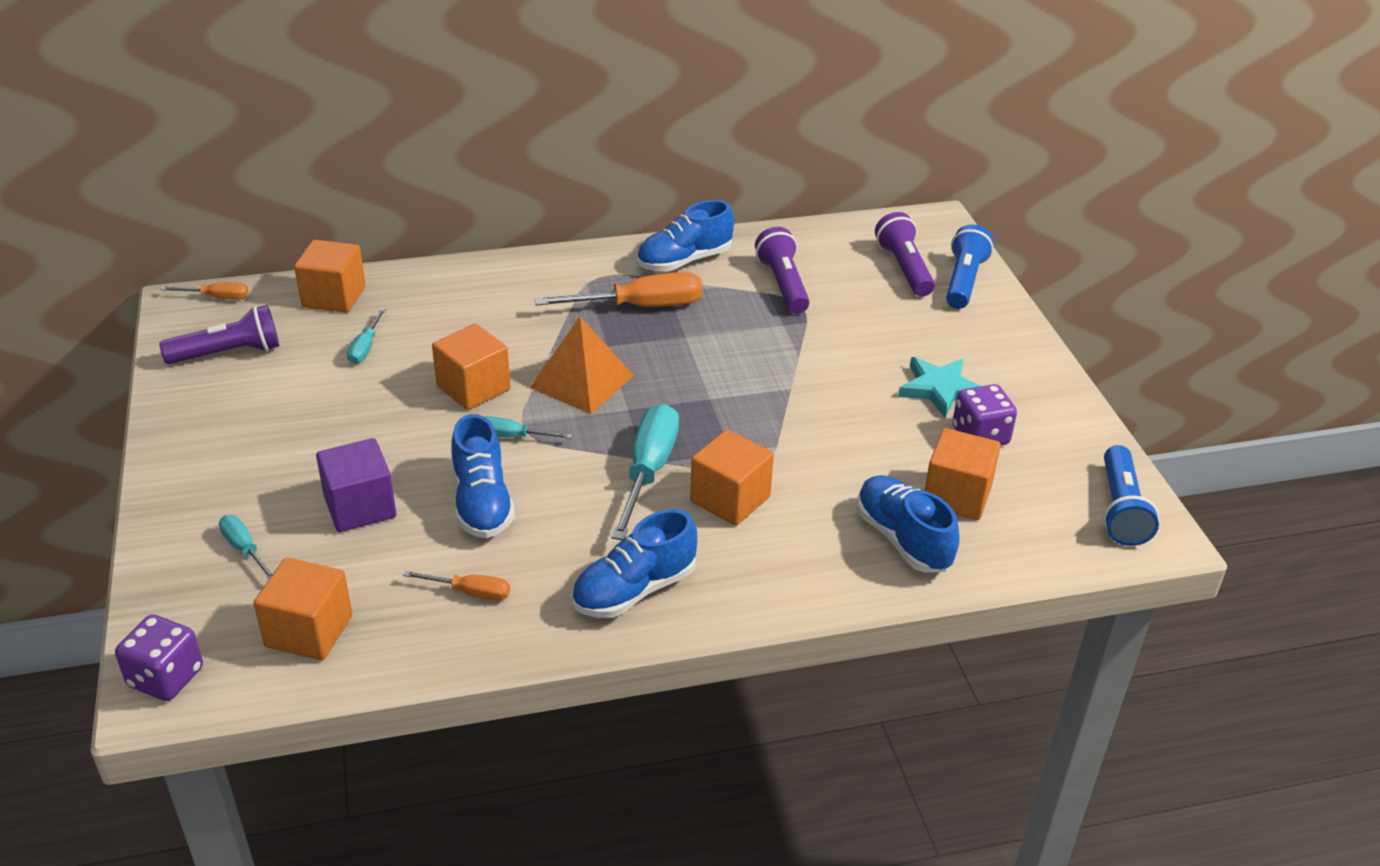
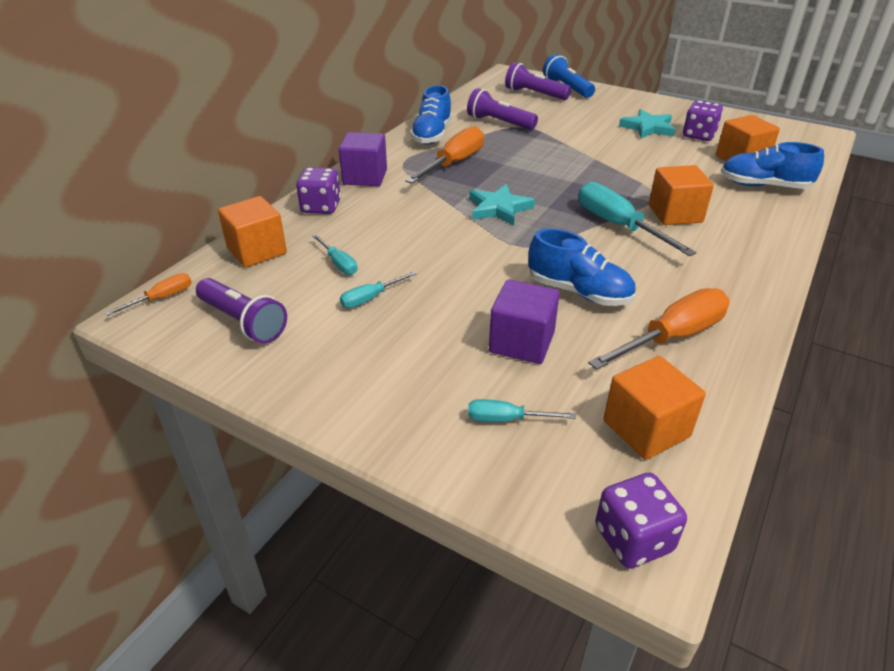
camera: 45 degrees left, 0 degrees up
purple flashlight [159,305,279,364] -> purple flashlight turned 105 degrees clockwise [196,278,287,343]
orange screwdriver [403,571,510,601] -> orange screwdriver [588,288,729,370], size x1.94
orange cube [432,324,511,410] -> none
turquoise screwdriver [485,416,573,439] -> turquoise screwdriver moved to [340,271,417,308]
orange pyramid [530,317,634,414] -> turquoise star [469,184,535,226]
blue shoe [571,509,697,618] -> none
blue flashlight [1103,445,1159,546] -> none
none -> purple dice [296,167,341,214]
none -> purple cube [338,132,387,186]

